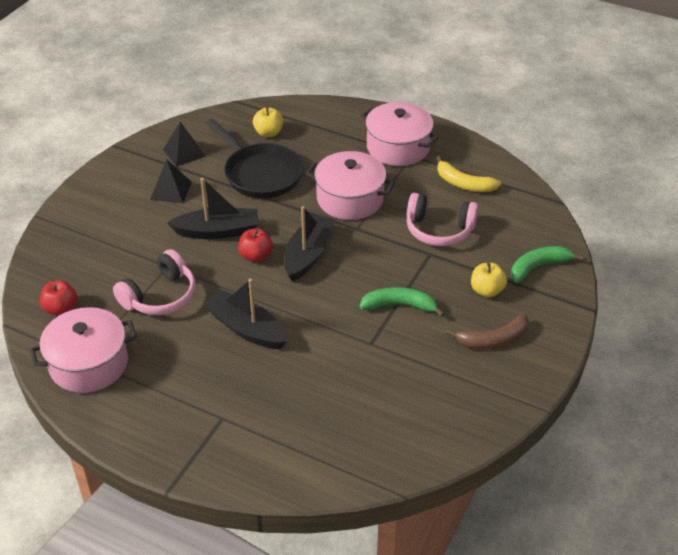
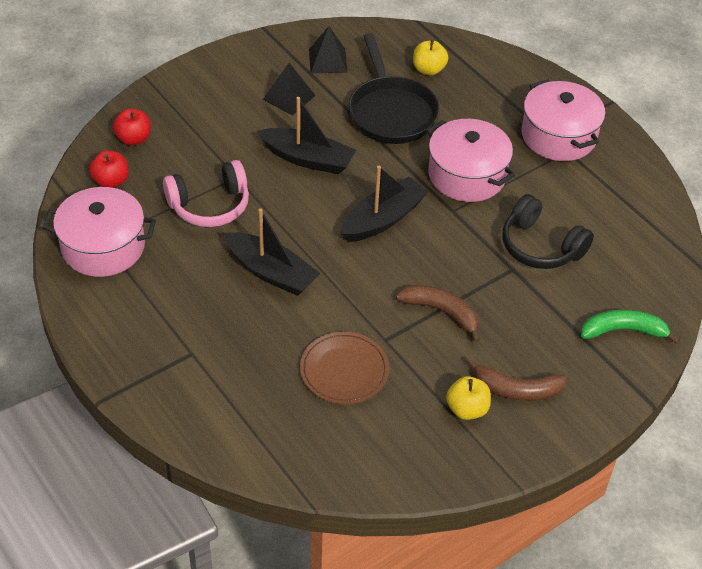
camera: 25 degrees right, 5 degrees up
black boat [204,279,287,349] -> black boat turned 150 degrees clockwise [224,208,321,296]
red apple [238,228,273,262] -> red apple moved to [113,108,151,145]
green banana [360,287,445,317] -> brown banana [396,285,480,342]
pink headphones [407,193,478,246] -> black headphones [502,194,594,269]
yellow banana [436,156,501,192] -> none
yellow apple [471,263,507,297] -> yellow apple moved to [446,376,491,420]
none -> brown plate [300,332,389,404]

